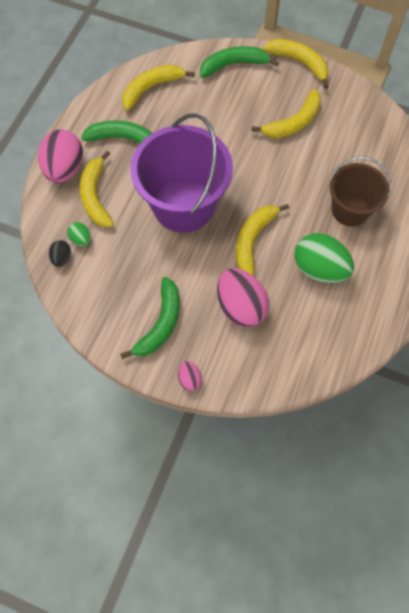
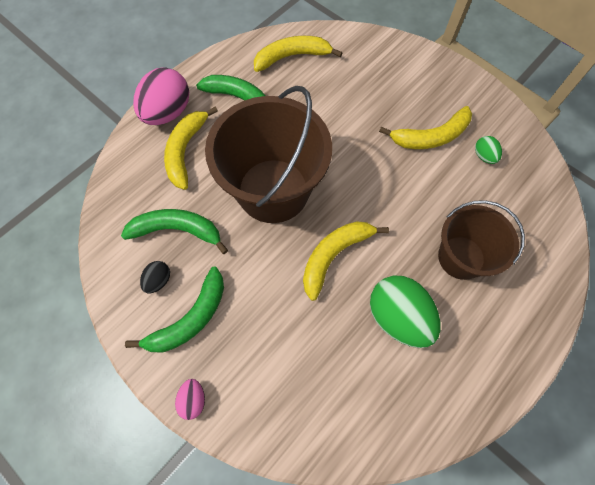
camera: 20 degrees right, 0 degrees up
black egg [49,240,71,267] -> black egg moved to [140,261,170,293]
green egg [67,222,91,246] -> green egg moved to [475,136,502,164]
purple bucket [130,113,233,233] -> brown bucket [205,86,332,223]
green banana [200,46,279,78] -> green banana moved to [121,209,228,254]
pink egg [217,268,269,327] -> none
yellow banana [263,39,329,89] -> none

